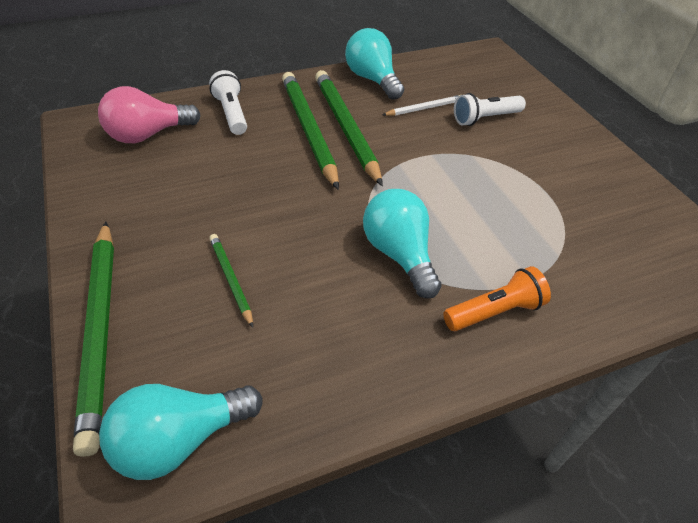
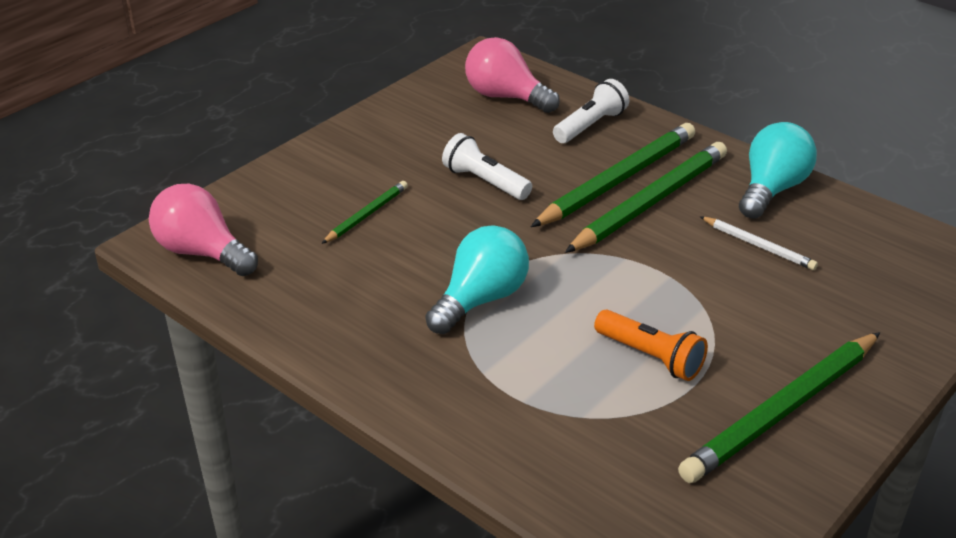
camera: 65 degrees right, 10 degrees down
green pencil [73,222,114,457] -> green pencil moved to [678,332,880,483]
turquoise light bulb [99,384,262,480] -> pink light bulb [149,184,258,276]
orange flashlight [443,266,551,331] -> orange flashlight moved to [594,310,708,381]
white flashlight [454,93,526,126] -> white flashlight moved to [442,133,532,200]

